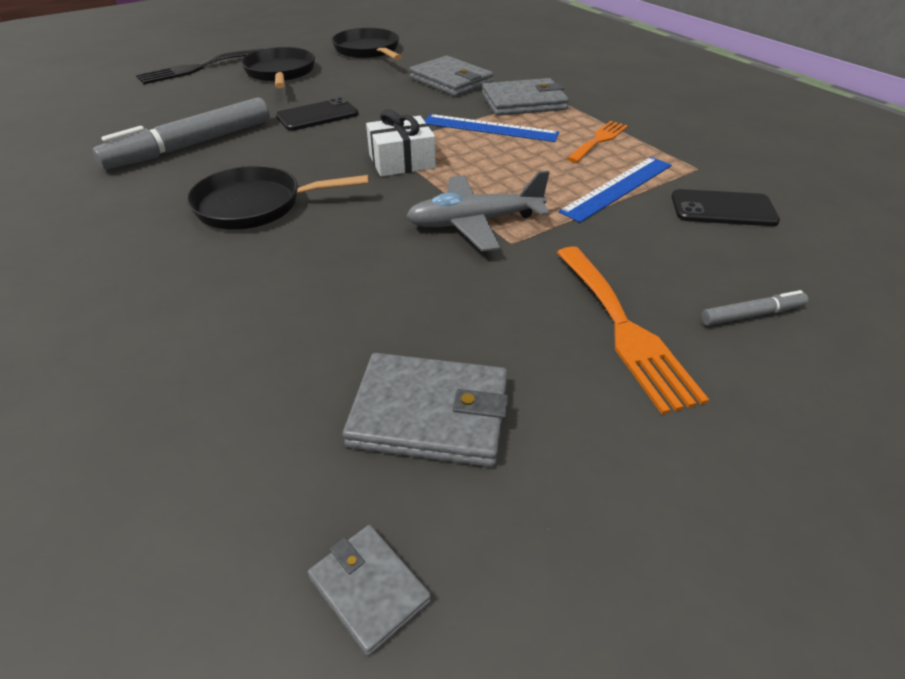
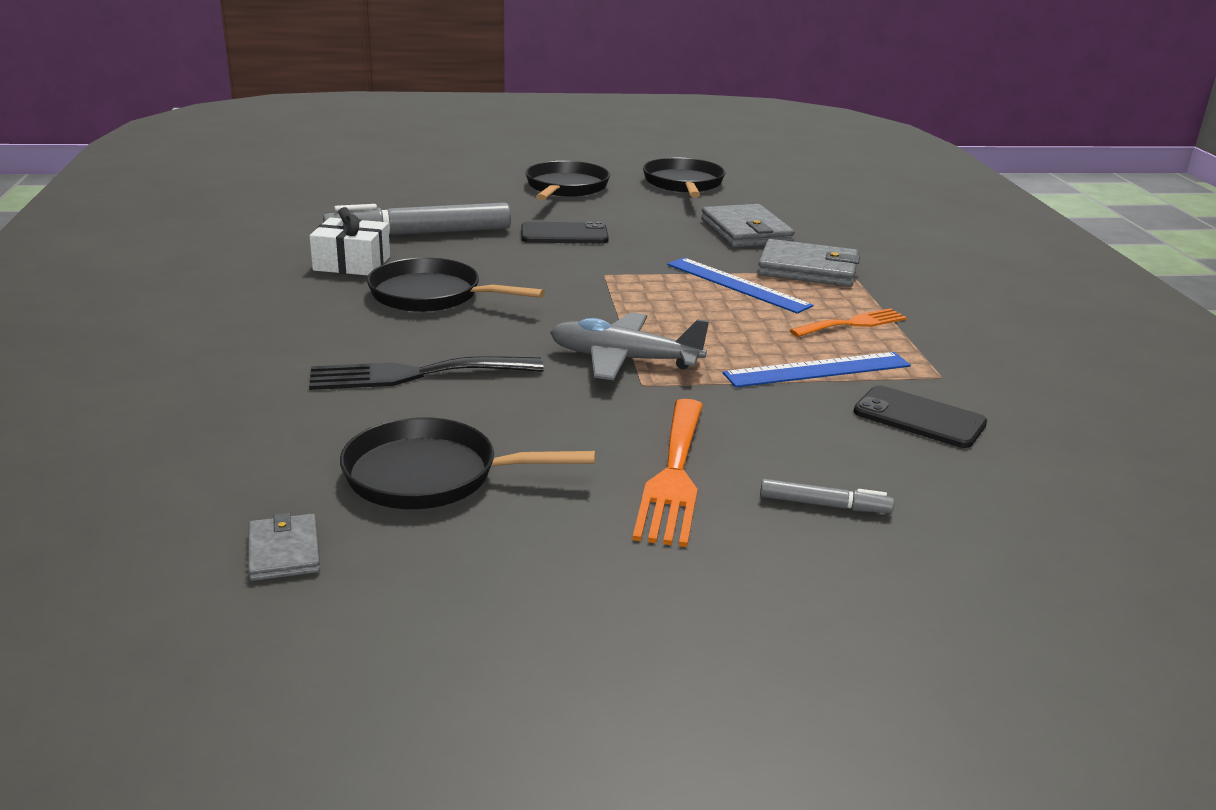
camera: 25 degrees right, 15 degrees down
black fork [136,48,263,84] -> black fork moved to [309,356,544,390]
grey wallet [343,353,509,467] -> black pan [340,417,596,509]
white gift [366,109,436,177] -> white gift moved to [309,207,390,276]

